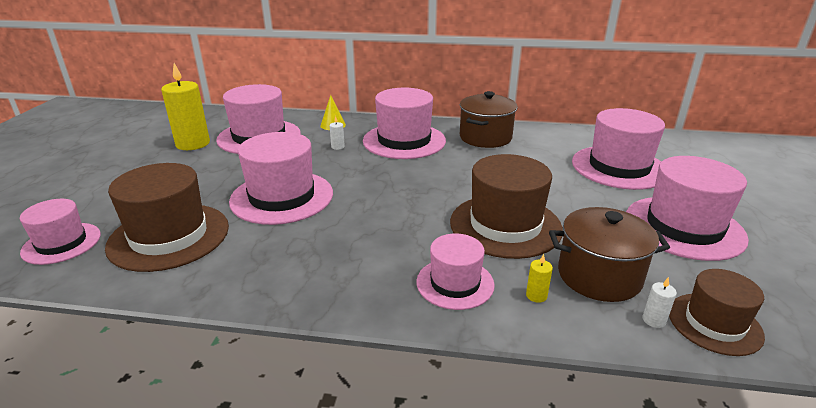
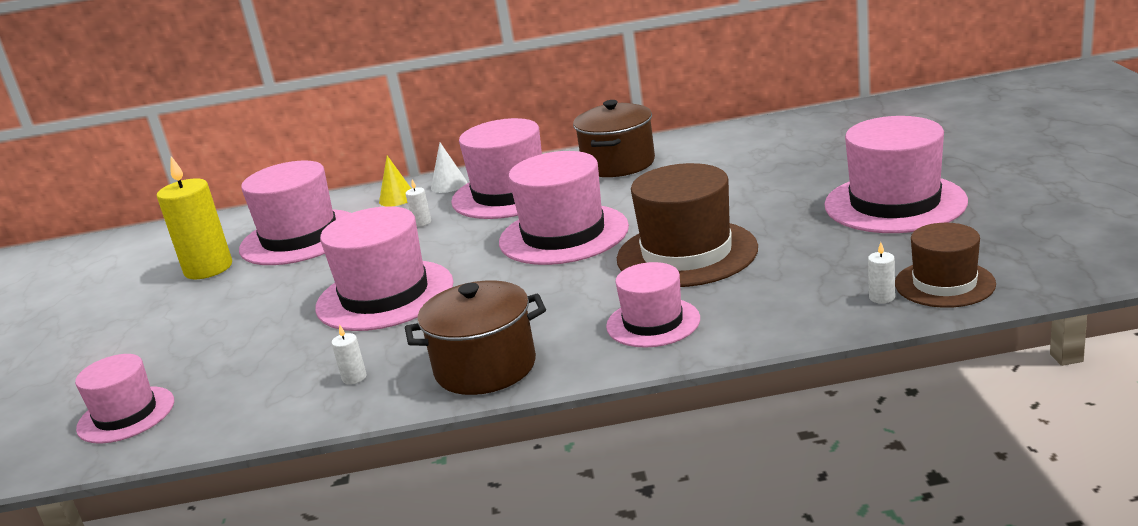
camera: 10 degrees left, 5 degrees down
brown hat [105,163,229,272] -> none
yellow candle [526,254,553,303] -> none
brown pot [549,207,670,302] -> brown pot moved to [405,280,546,395]
pink hat [572,108,665,190] -> pink hat moved to [499,151,629,265]
none -> white candle [332,324,367,384]
none -> white cone [431,143,467,193]

